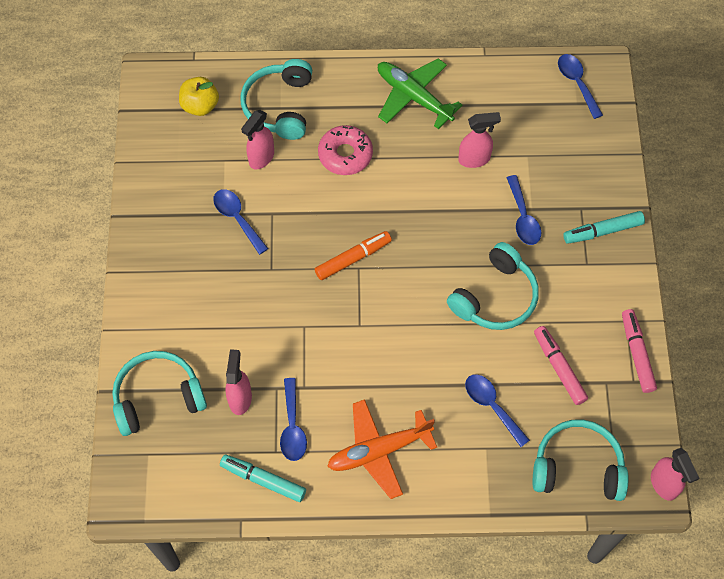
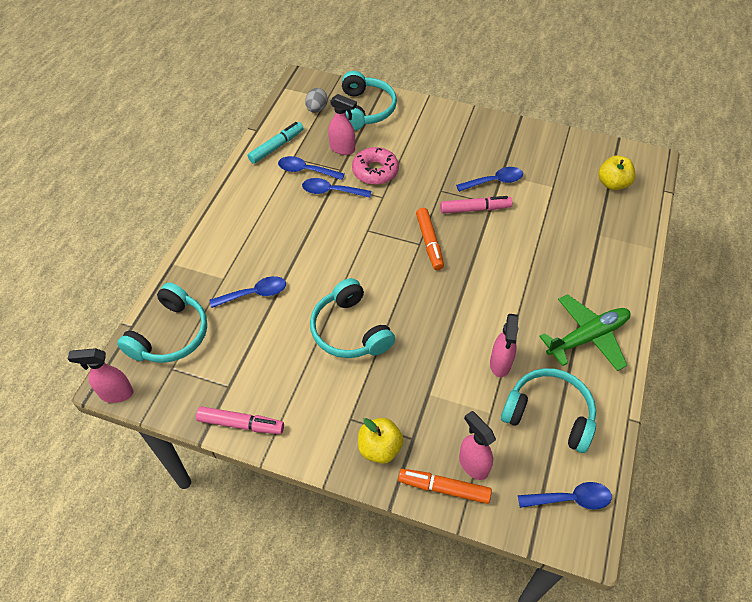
camera: 110 degrees right, 10 degrees down
turquoise headphones [241,59,312,140] -> turquoise headphones moved to [501,368,596,453]
pink spray bottle [241,110,274,170] -> pink spray bottle moved to [459,411,496,480]
pink donut [318,125,373,175] -> pink donut moved to [352,147,399,185]
orange plane [327,399,437,499] -> none
blue spoon [506,175,541,245] -> blue spoon moved to [302,178,371,198]
pink marker [534,326,588,405] -> pink marker moved to [440,196,512,214]
turquoise marker [563,211,645,244] -> yellow apple [358,418,403,464]
none -> grey egg [305,88,328,113]
none -> orange marker [398,469,492,504]

